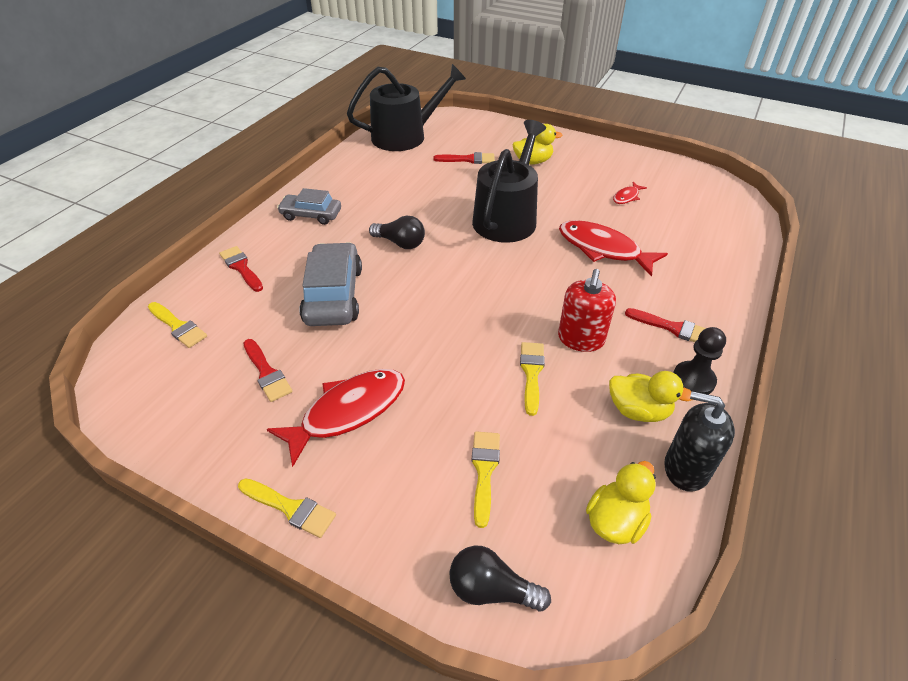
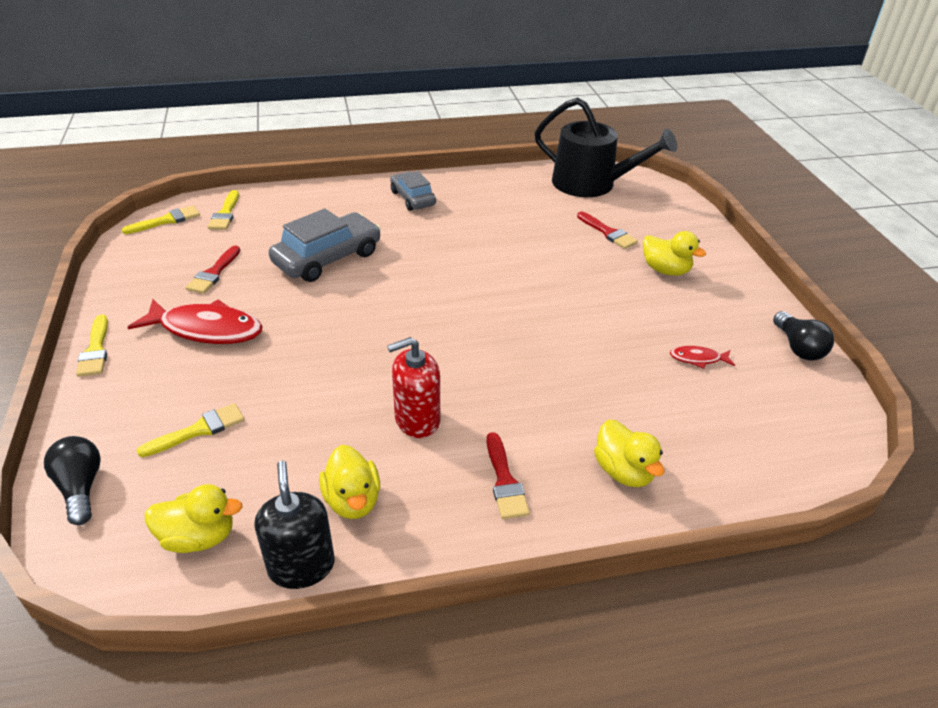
camera: 50 degrees right, 5 degrees down
red brush [219,246,263,292] -> none
black light bulb [369,216,425,249] -> black light bulb moved to [773,311,834,361]
black watering can [472,120,546,243] -> none
yellow brush [520,342,545,416] -> yellow brush moved to [122,205,200,234]
red fish [559,220,668,277] -> none
black pawn [673,327,726,395] -> none
none -> yellow duck [594,420,664,487]

